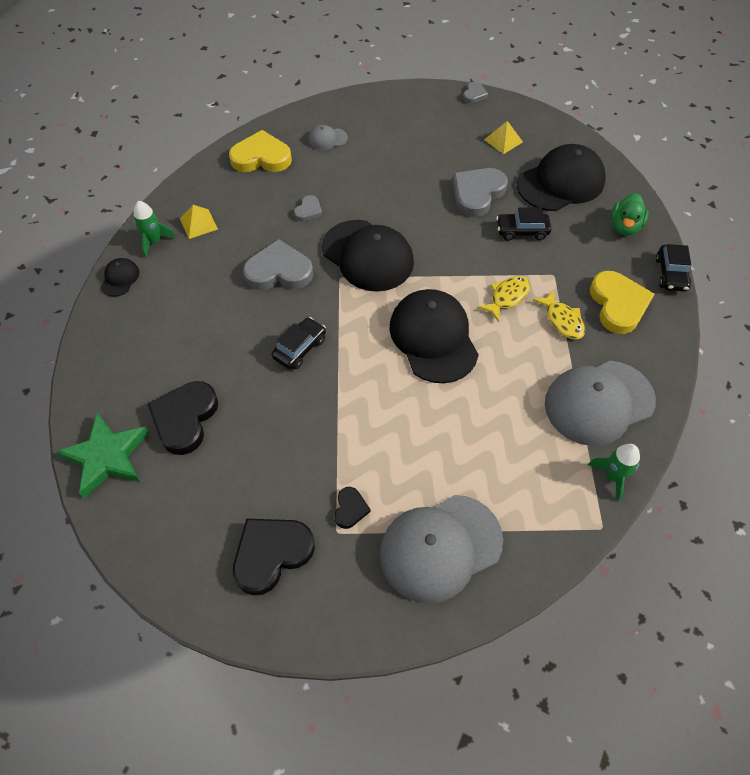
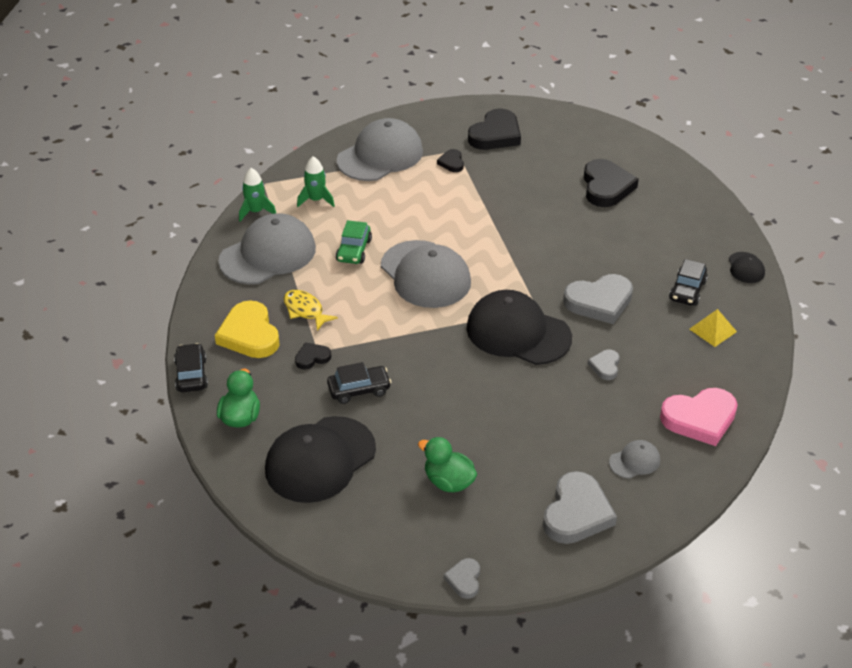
camera: 165 degrees right, 15 degrees down
green star [56,413,149,498] -> none
green rocket [134,201,176,258] -> green rocket moved to [297,156,335,207]
yellow heart [229,130,292,172] -> pink heart [660,388,738,446]
black car [272,317,326,369] -> black car moved to [669,259,708,306]
black cap [389,289,479,383] -> grey cap [381,240,471,308]
grey heart [452,168,508,217] -> grey heart moved to [543,471,617,544]
yellow fish [478,276,530,322] -> none
yellow pyramid [484,121,523,154] -> none
none -> black heart [295,342,332,369]
none -> green car [336,220,372,264]
none -> green duck [418,437,477,493]

